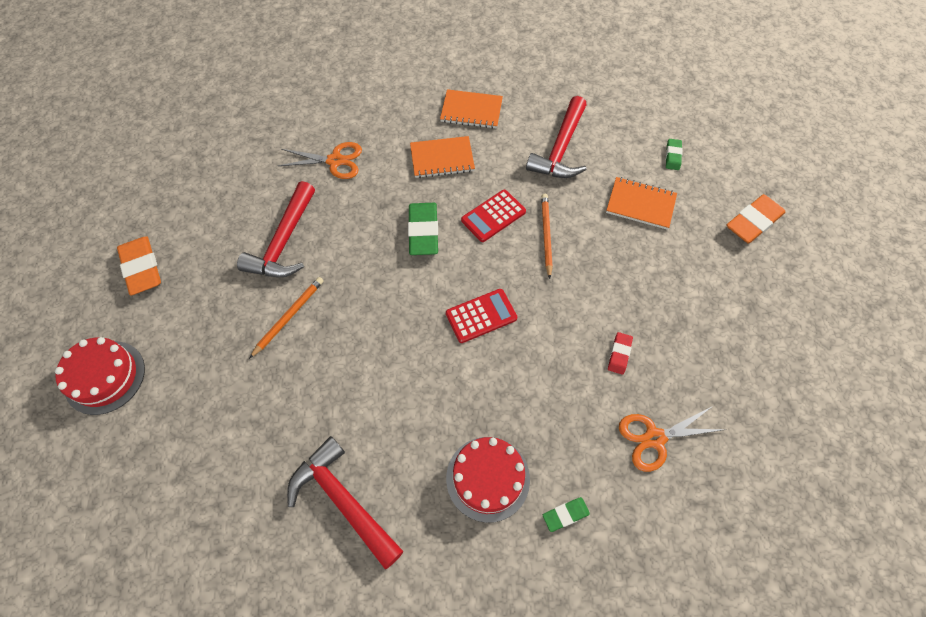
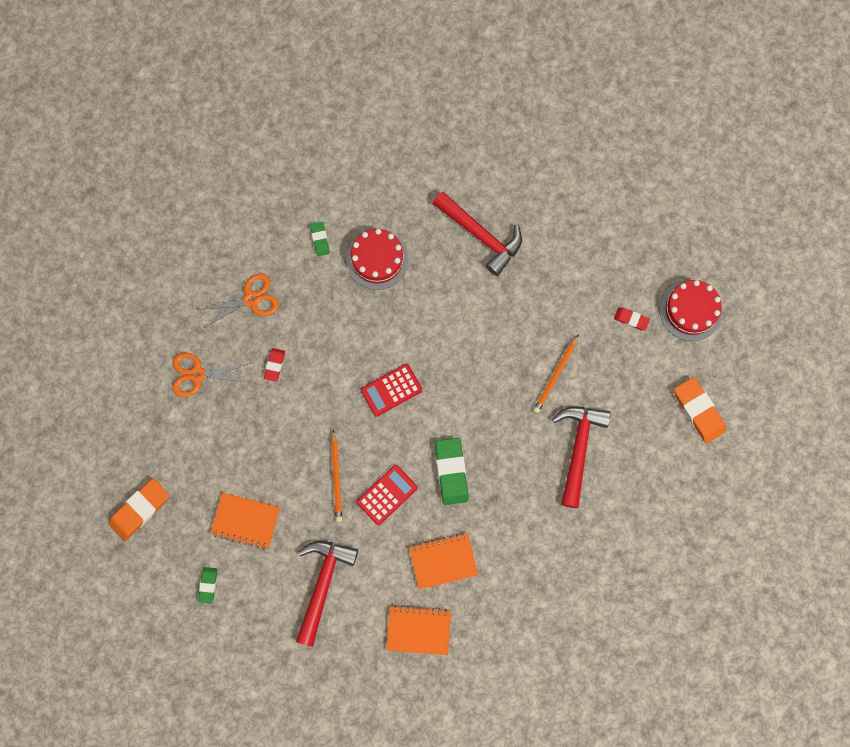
camera: 175 degrees right, 15 degrees up
orange scissors [278,142,362,179] -> orange scissors moved to [172,353,253,397]
green eraser [543,497,590,532] -> green eraser turned 75 degrees counterclockwise [310,222,330,256]
none -> red eraser [614,307,650,331]

